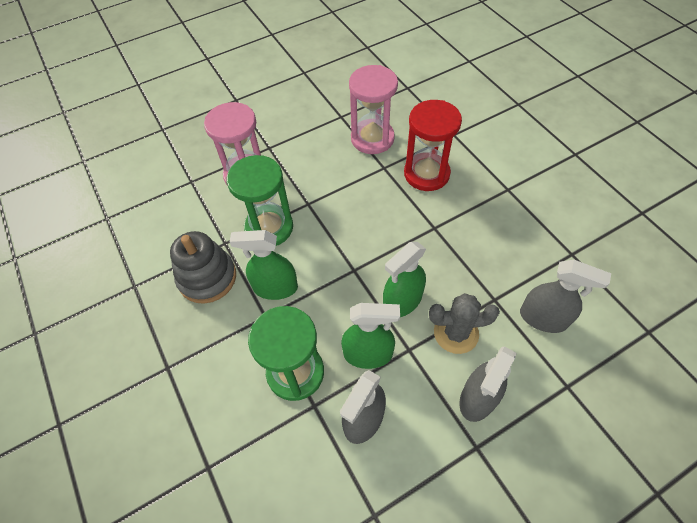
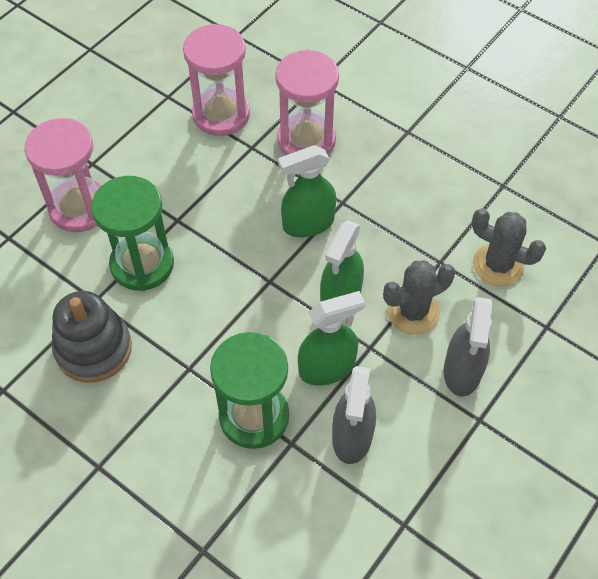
camera: 25 degrees left, 0 degrees up
green spray bottle [230,230,298,300] -> green spray bottle moved to [278,145,336,237]
red hourglass [404,100,462,191] -> pink hourglass [275,50,339,155]
grey spray bottle [520,260,611,333] -> grey cactus [472,208,546,286]

